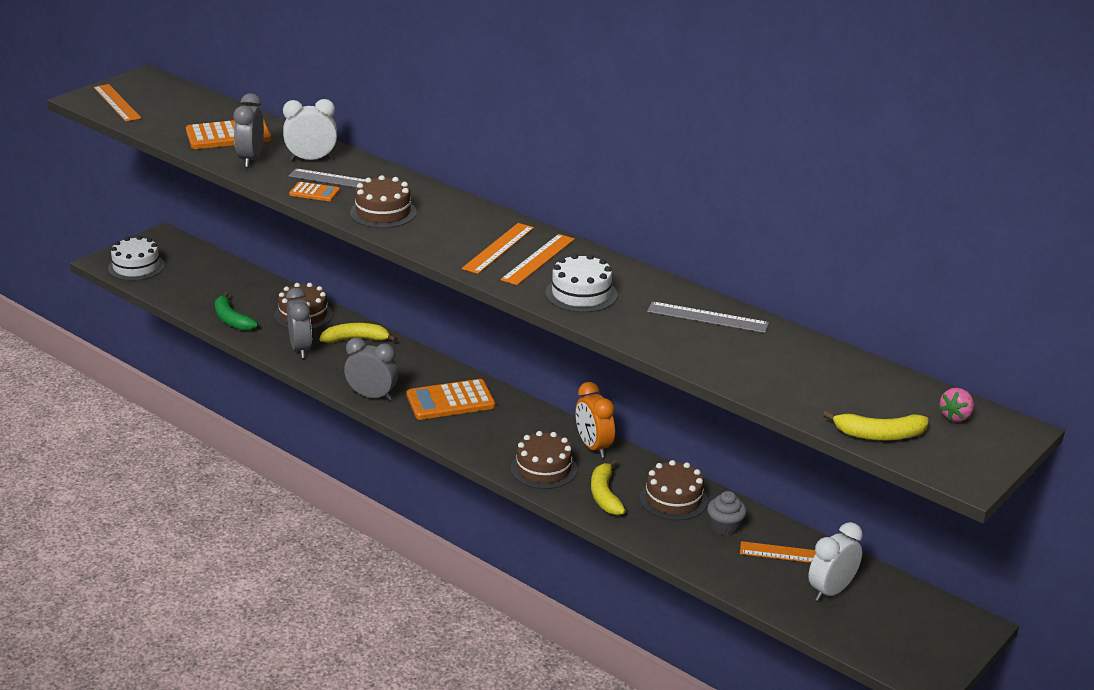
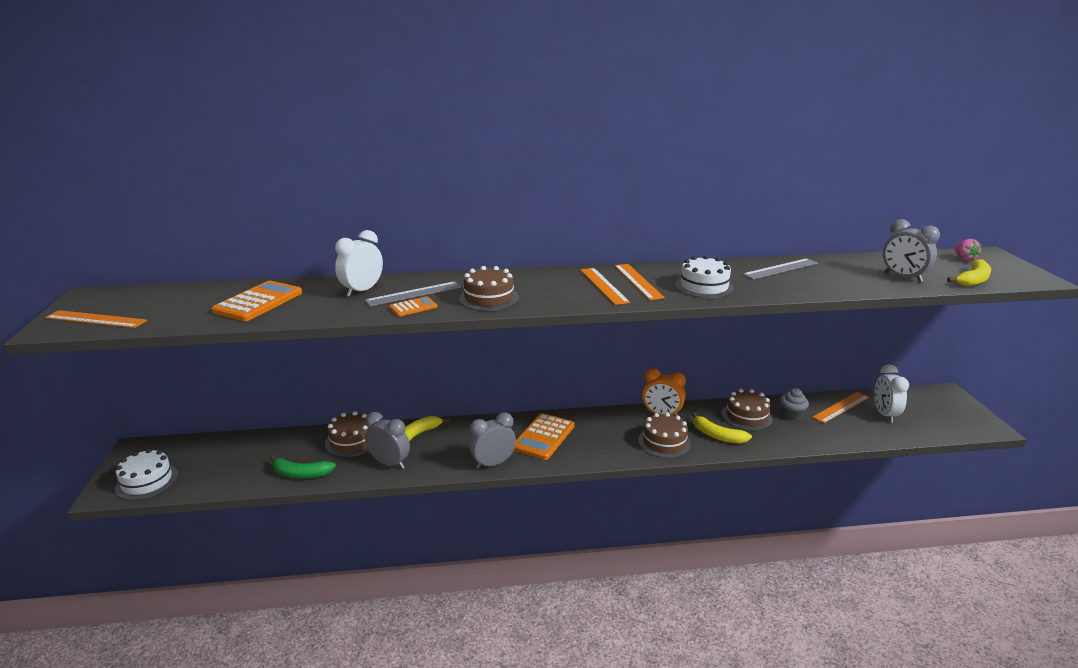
camera: 45 degrees left, 5 degrees down
grey clock [233,93,264,168] -> grey clock moved to [883,219,940,282]

